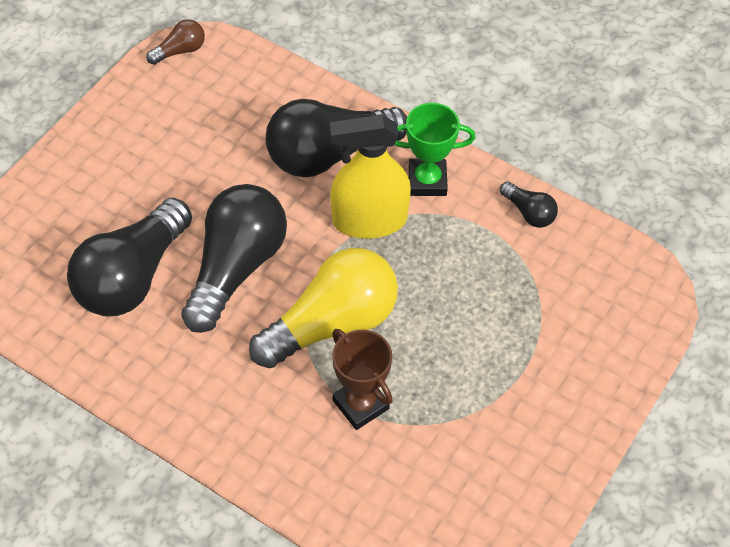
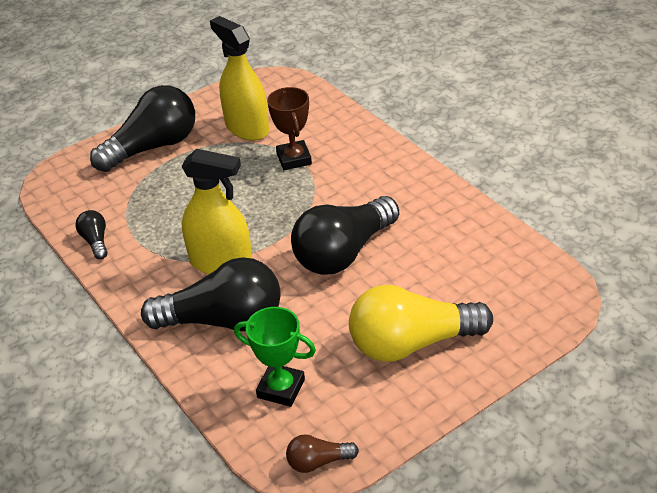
camera: 155 degrees left, 15 degrees down
black light bulb [67,198,192,316] -> black light bulb moved to [90,85,195,172]
yellow light bulb [249,248,398,368] -> yellow light bulb moved to [349,285,493,362]
green trophy [394,103,475,196] -> green trophy moved to [234,307,316,407]
none -> yellow spray bottle [210,16,269,141]

